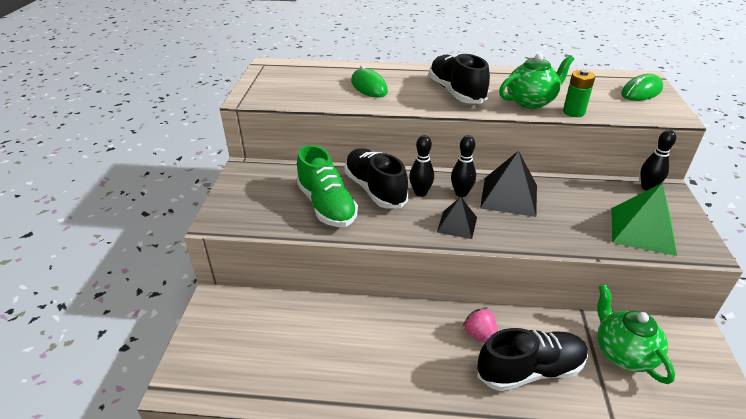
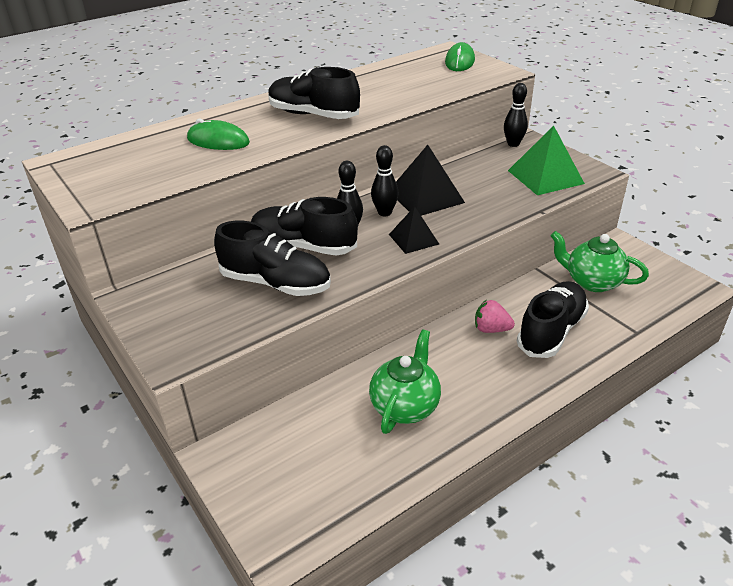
camera: 40 degrees left, 0 degrees up
green shoe [296,145,358,227] -> black shoe [214,221,331,296]
green teapot [499,53,574,109] -> green teapot moved to [369,329,441,434]
green battery [563,69,595,117] -> none

